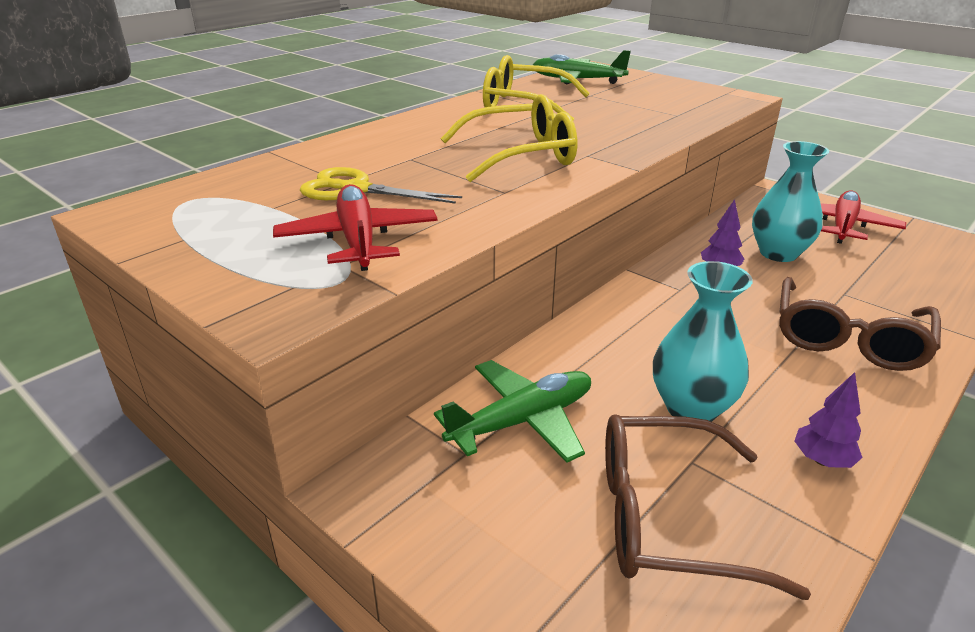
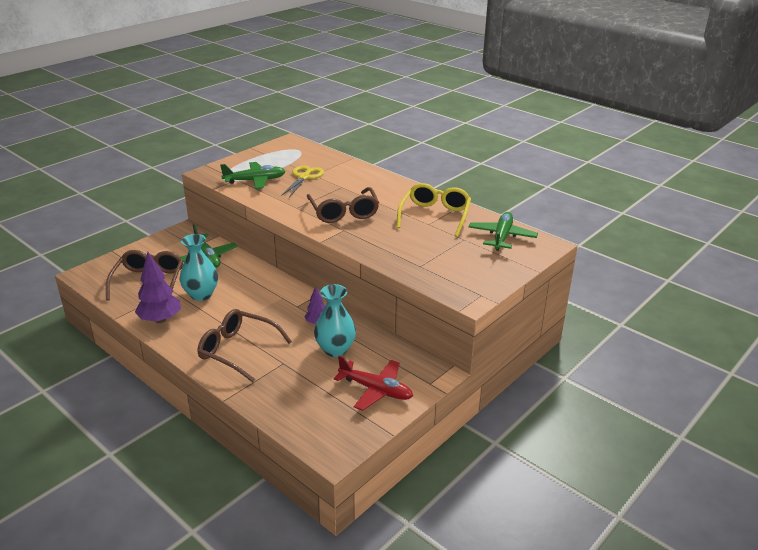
camera: 90 degrees right, 0 degrees up
red plane [273,184,438,271] -> green plane [220,162,286,189]
yellow glasses [440,94,577,182] -> brown glasses [307,187,379,223]
purple tree [795,372,863,468] -> purple tree [135,252,181,323], size x1.80

